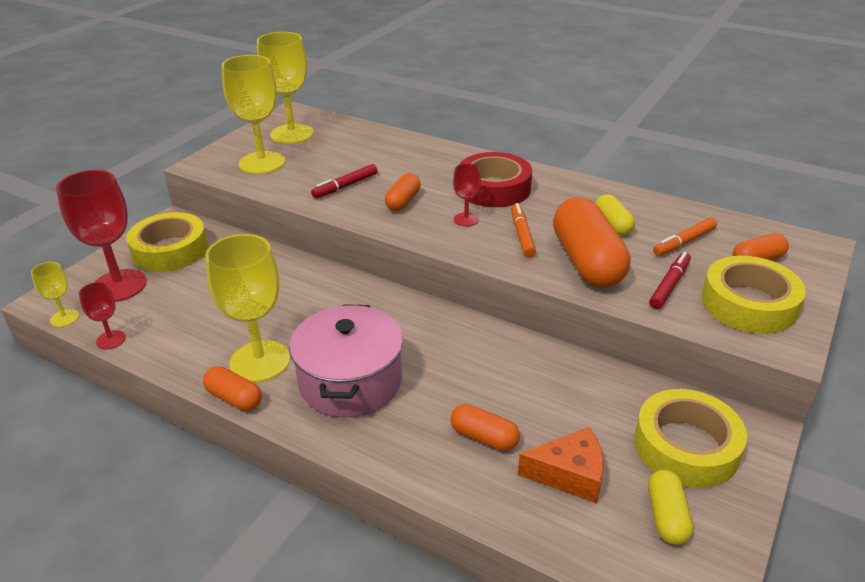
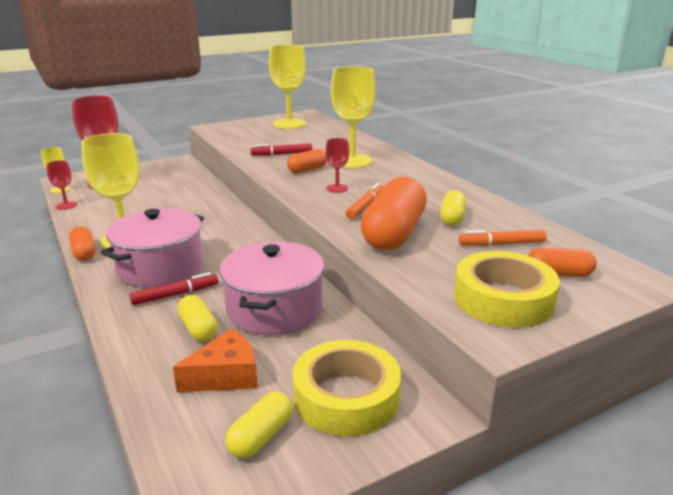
camera: 30 degrees right, 10 degrees down
yellow tape [126,212,208,272] -> none
yellow goblet [222,55,285,174] -> yellow goblet moved to [331,66,376,168]
orange capsule [451,404,520,451] -> yellow capsule [177,295,218,341]
red tape [459,152,532,207] -> none
orange cheese [518,427,604,503] -> orange cheese turned 60 degrees counterclockwise [173,329,257,392]
red marker [649,252,691,309] -> red marker moved to [130,272,219,305]
none -> pink pot [219,241,324,335]

